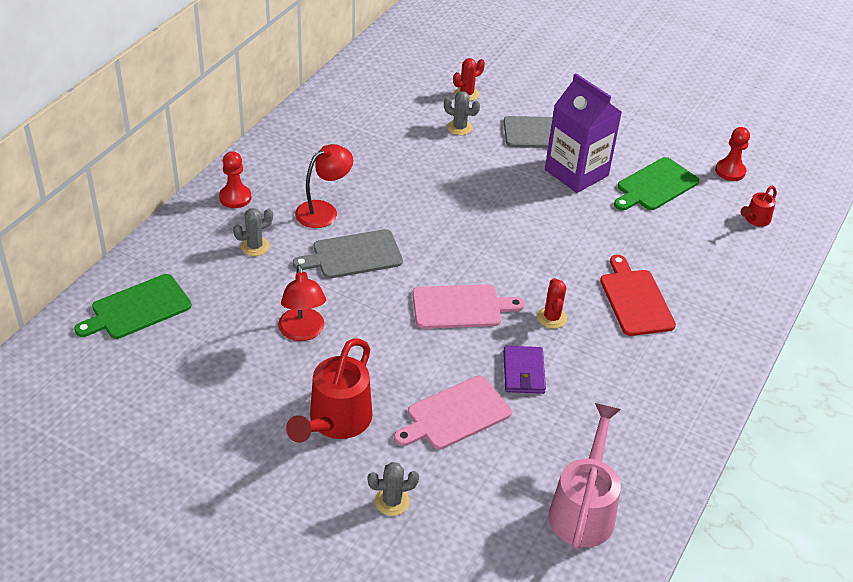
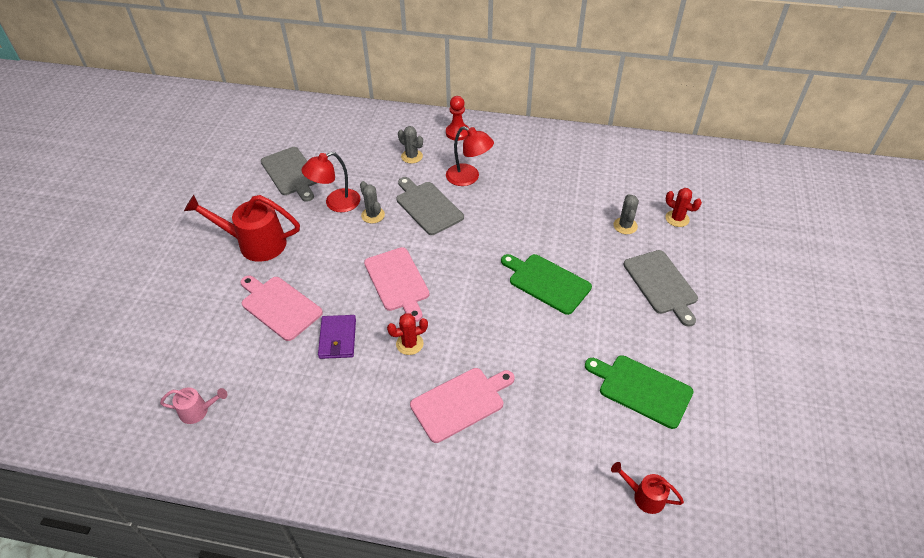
camera: 75 degrees right, 5 degrees up
green cutting board [74,274,192,339] -> green cutting board moved to [501,254,592,315]
grey cactus [368,462,419,516] -> grey cactus moved to [360,181,385,224]
purple wallet [503,346,546,394] -> purple wallet turned 75 degrees counterclockwise [318,315,356,359]
purple carton [545,73,622,193] -> none
pink watering can [549,403,621,549] -> pink watering can [160,388,228,424], size x0.50
red cutting board [600,255,676,336] -> pink cutting board [410,368,514,443]
red pawn [715,127,750,181] -> none
none -> grey cutting board [261,147,317,202]

